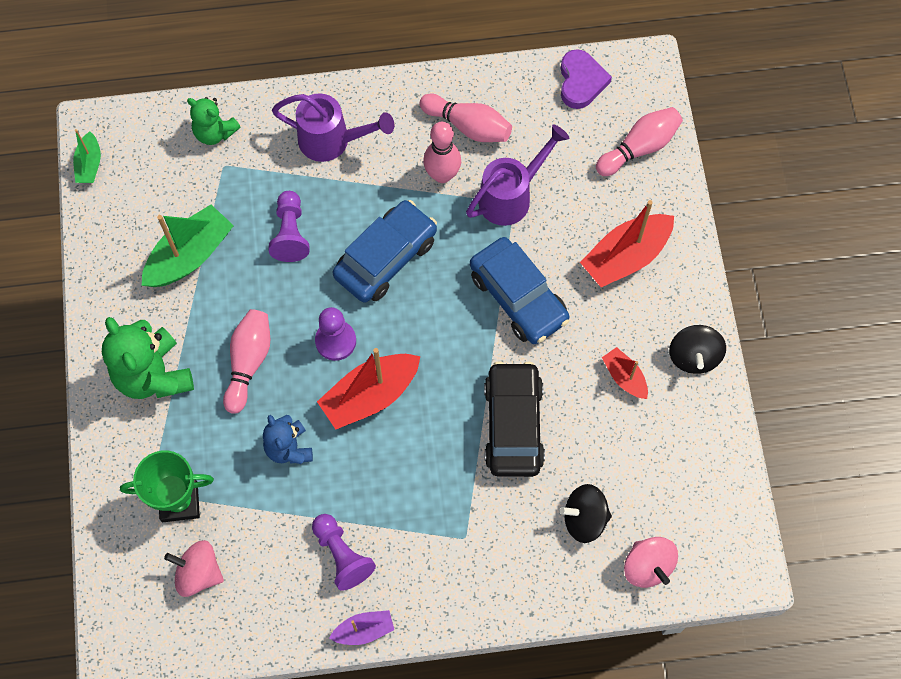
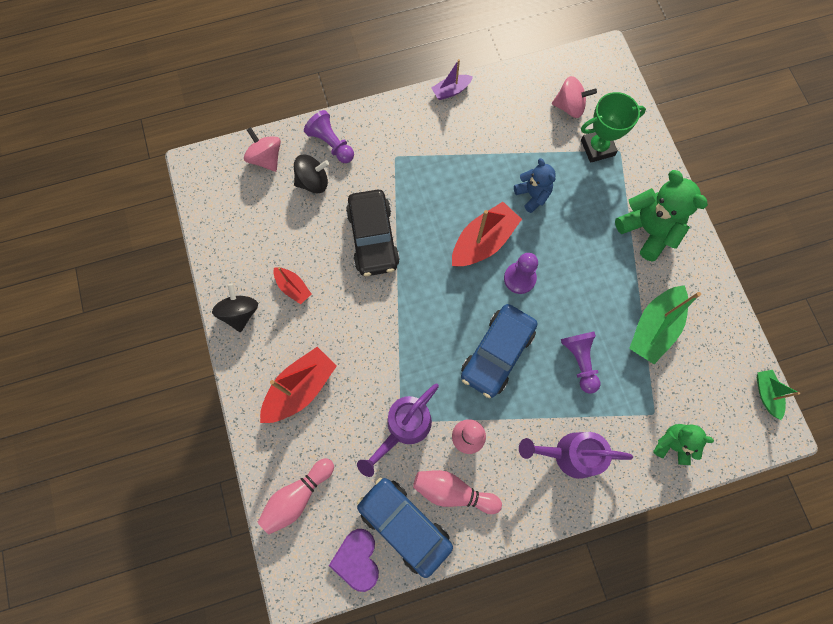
camera: 170 degrees right, 5 degrees up
pink bowling pin [223,309,270,413] -> none
purple pawn [312,514,376,591] -> purple pawn moved to [304,110,354,163]
blue car [470,237,570,344] -> blue car moved to [357,478,453,578]

